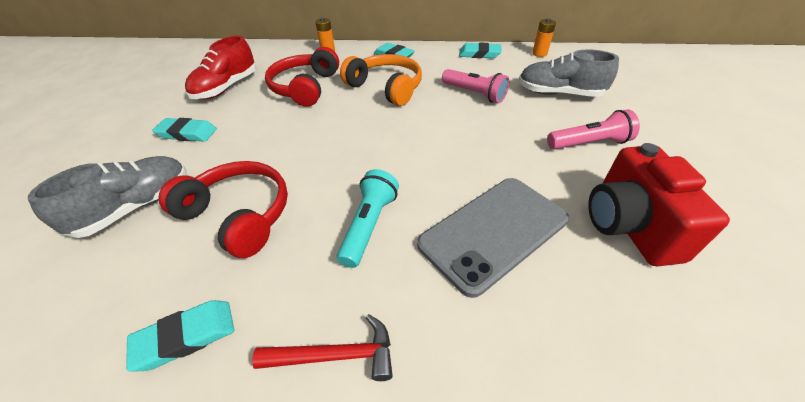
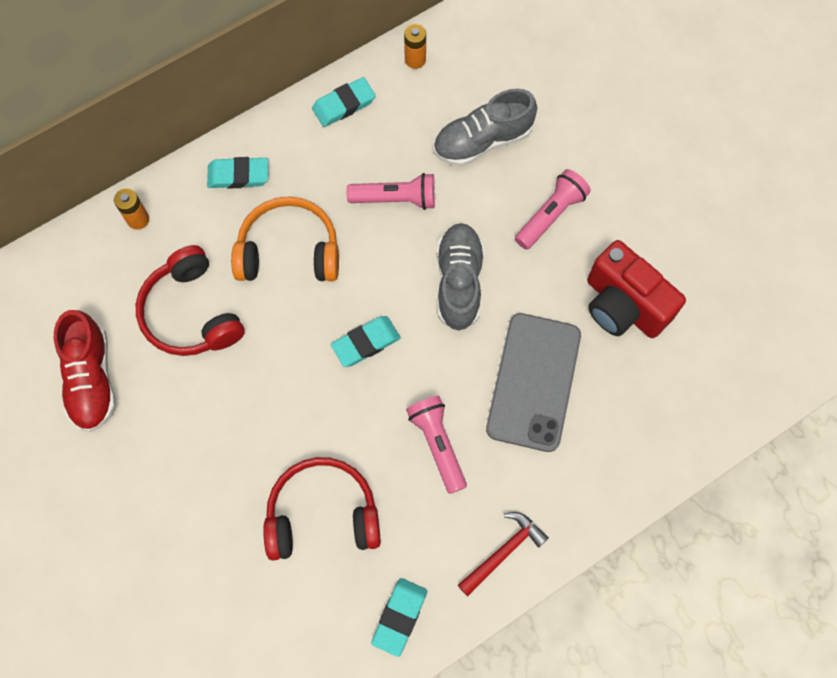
camera: 40 degrees left, 25 degrees up
grey shoe [28,156,187,238] -> grey shoe moved to [436,223,484,331]
turquoise eraser [152,118,217,142] -> turquoise eraser moved to [331,316,401,367]
turquoise flashlight [337,169,399,268] -> pink flashlight [406,396,467,494]

